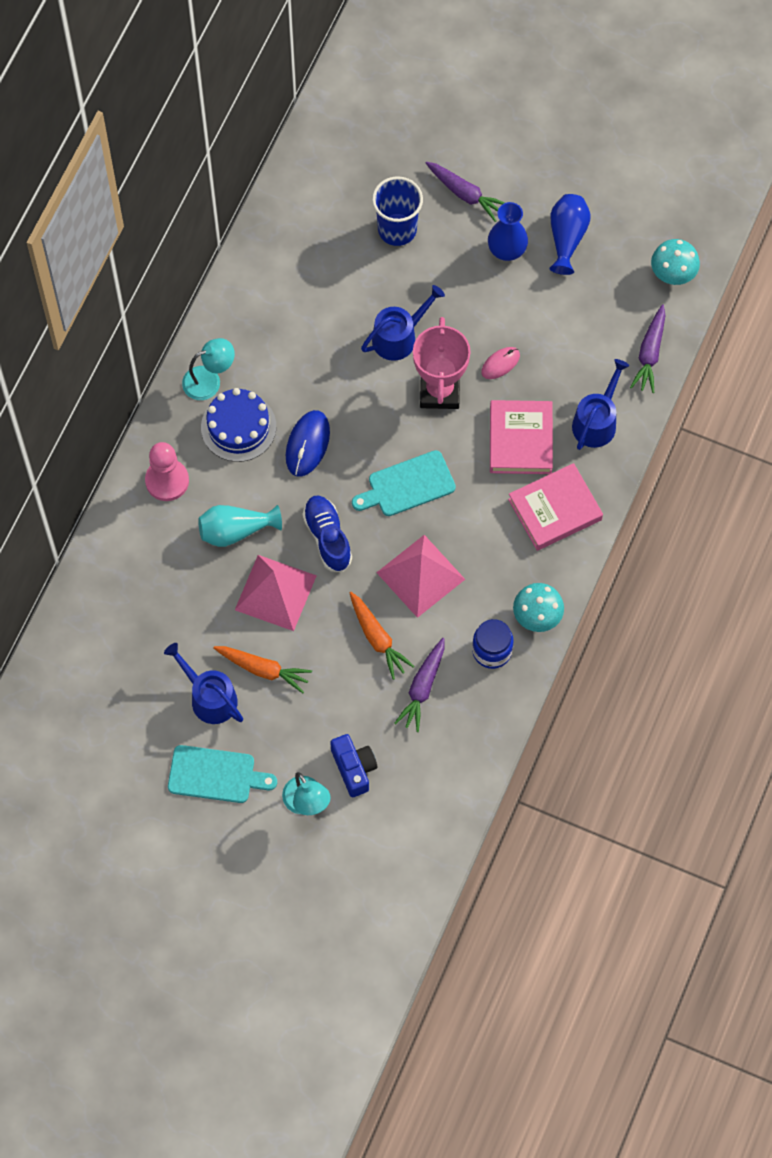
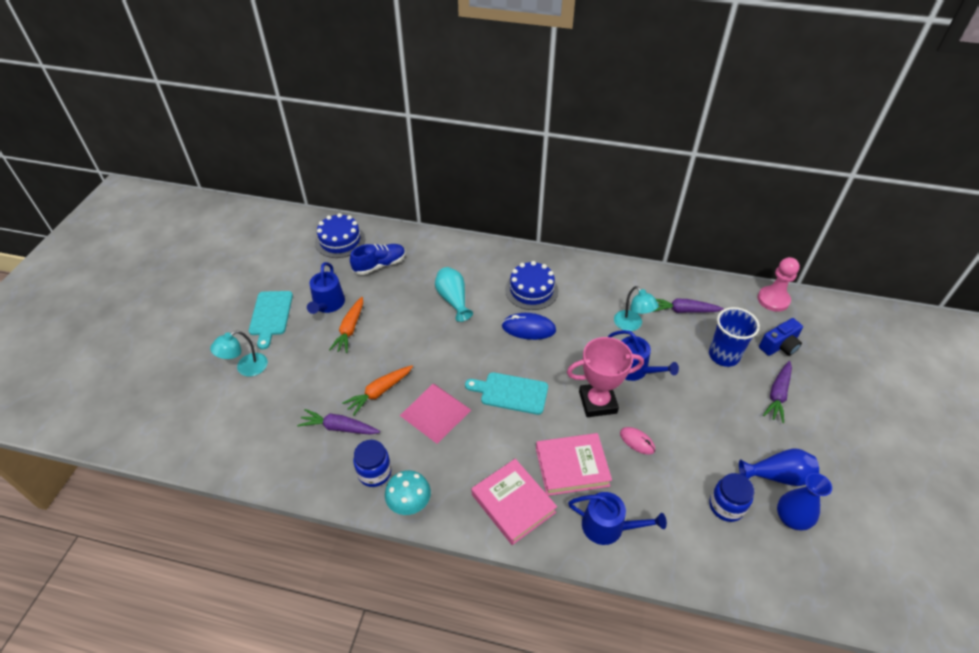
camera: 80 degrees right, 20 degrees down
pink pawn [145,442,189,501] -> pink pawn moved to [757,257,800,312]
blue watering can [164,643,243,724] -> blue watering can turned 150 degrees clockwise [307,262,345,314]
turquoise lamp [182,338,235,400] -> turquoise lamp moved to [614,286,659,331]
pink pyramid [235,555,317,631] -> none
blue shoe [302,495,352,572] -> blue shoe moved to [350,244,405,275]
blue camera [330,734,378,797] -> blue camera moved to [759,318,803,356]
turquoise cutting board [352,450,456,516] -> turquoise cutting board turned 45 degrees counterclockwise [465,372,548,415]
blue vase [488,202,528,261] -> blue vase moved to [777,473,832,531]
purple carrot [630,305,665,393] -> purple carrot moved to [652,298,724,313]
turquoise mushroom [651,239,700,285] -> none
none -> blue cake [315,213,365,258]
none -> blue jar [709,473,754,522]

